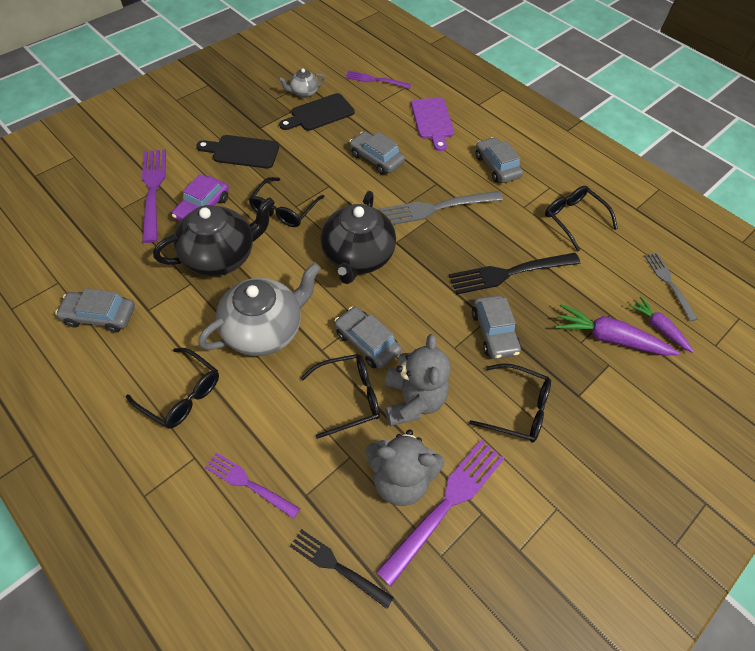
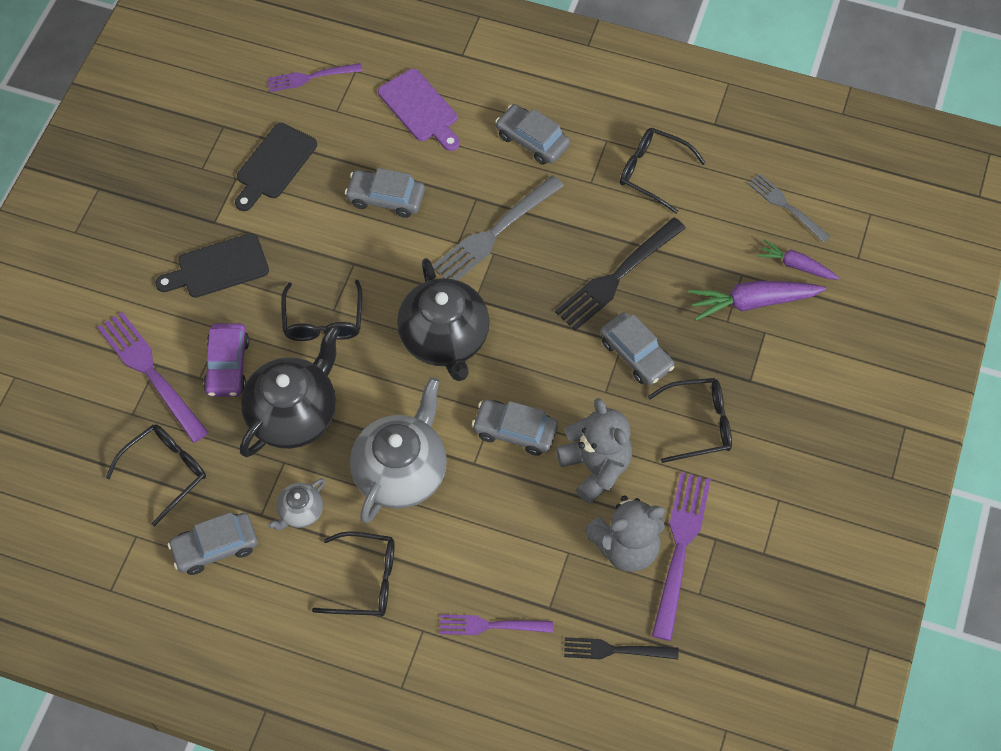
camera: 25 degrees left, 5 degrees up
grey teapot [278,68,325,98] -> grey teapot moved to [268,478,325,530]
black glasses [301,354,380,439] -> black glasses moved to [106,425,206,526]

